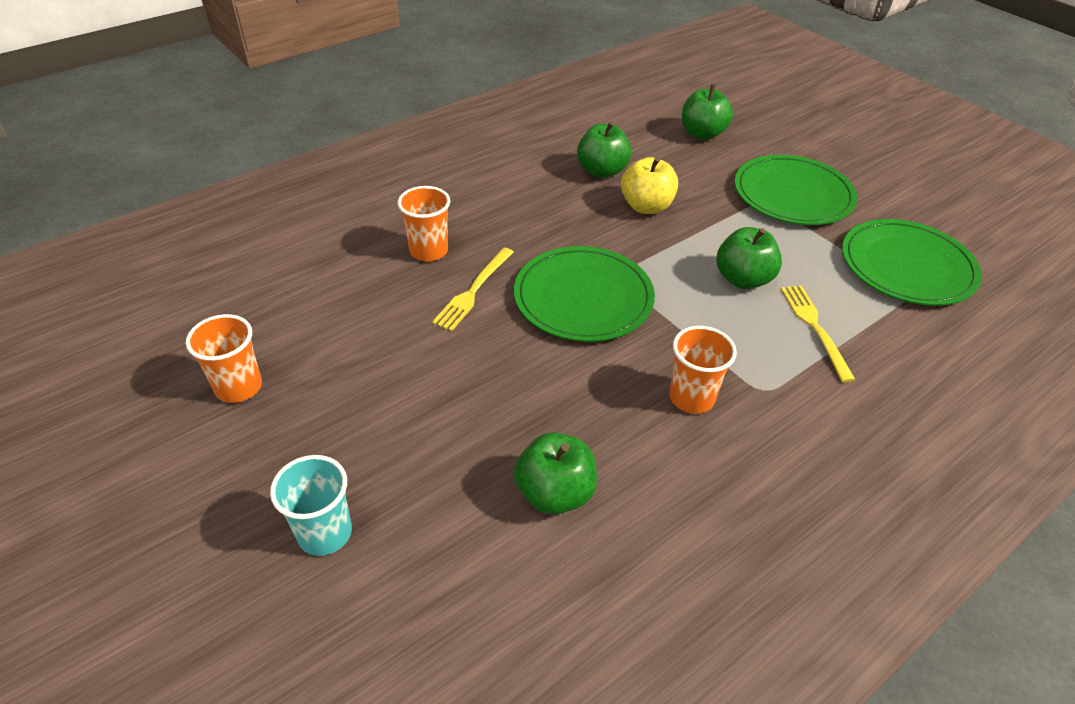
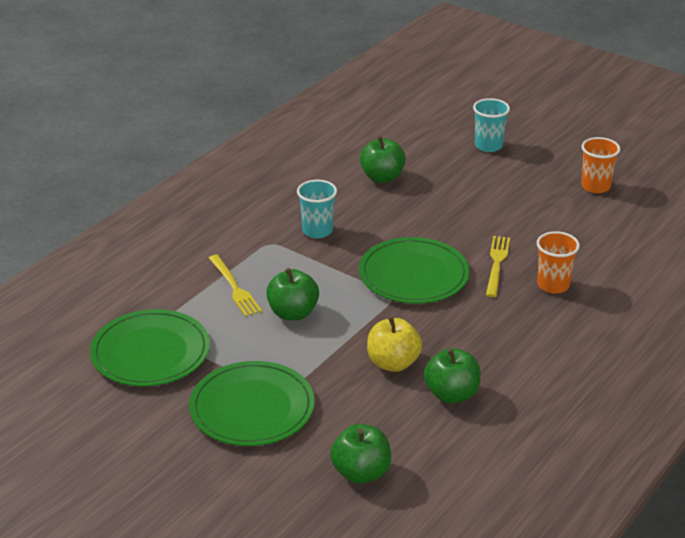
camera: 165 degrees right, 10 degrees down
orange cup [669,326,737,414] -> turquoise cup [297,180,337,238]

